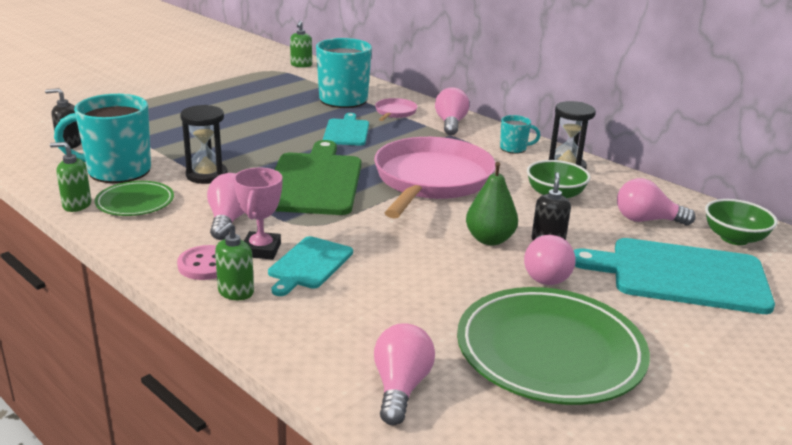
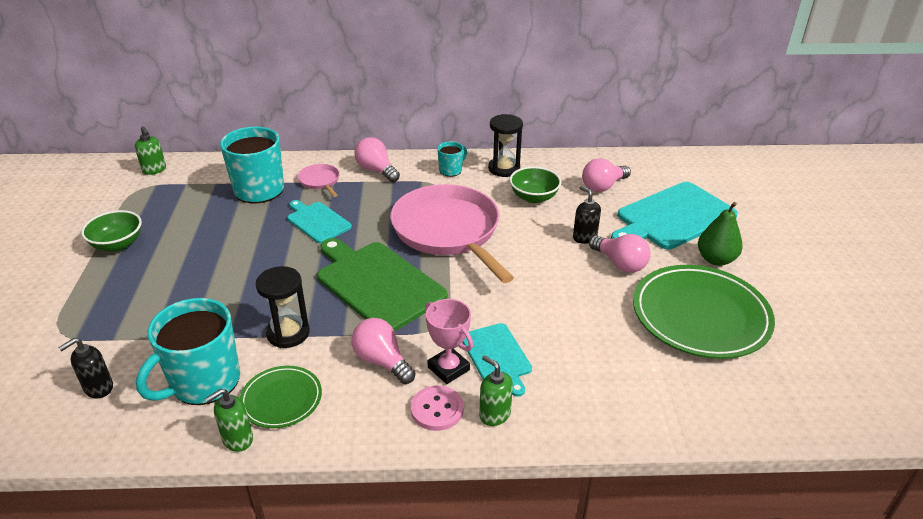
camera: 45 degrees left, 10 degrees up
green soap dispenser [215,222,254,300] -> green soap dispenser turned 150 degrees clockwise [479,355,513,426]
pink light bulb [374,323,435,425] -> none
green pear [466,162,518,245] -> green pear moved to [698,202,743,266]
green bowl [705,199,778,245] -> green bowl moved to [81,210,142,252]

